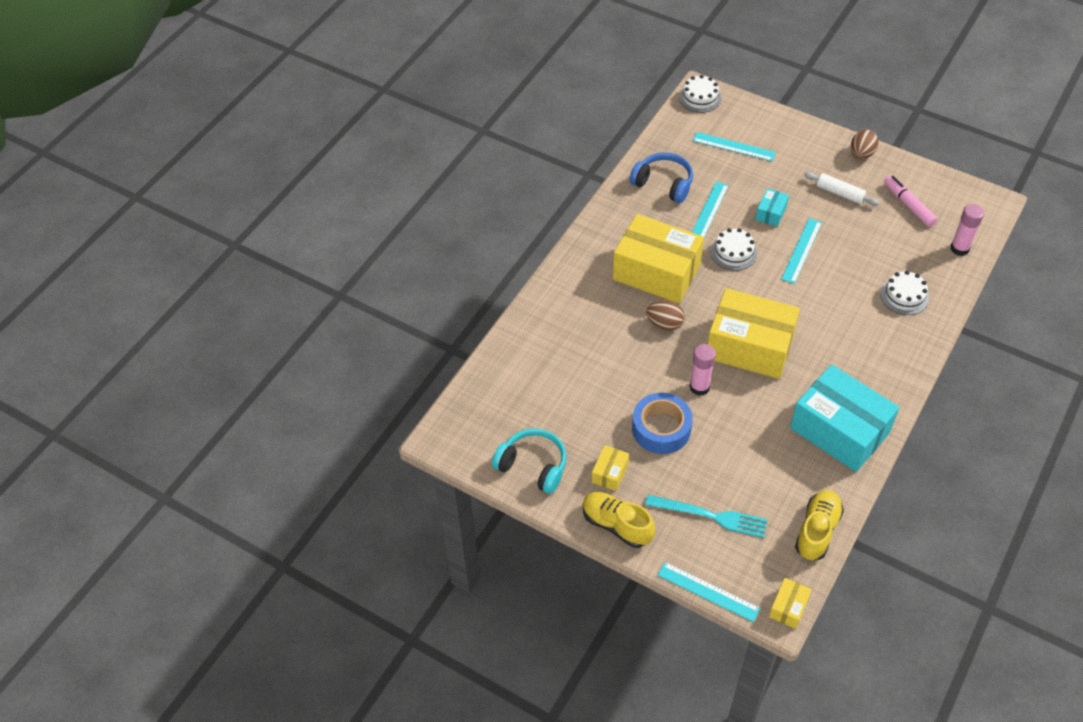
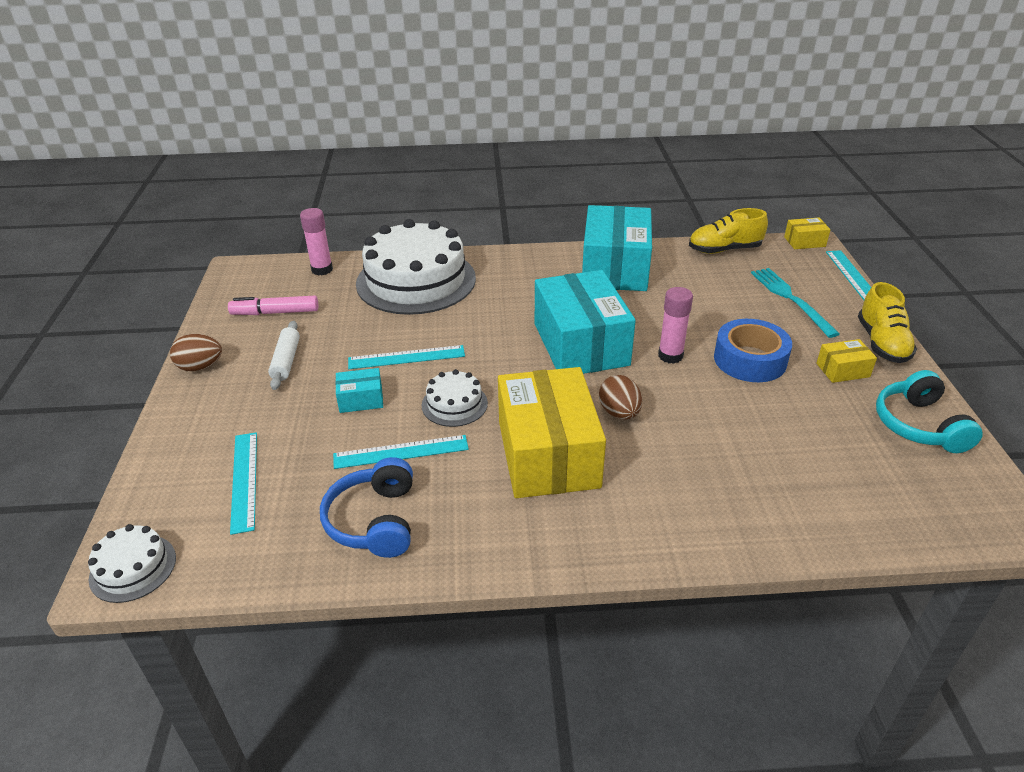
camera: 125 degrees left, 15 degrees down
yellow box [708,288,800,379] -> turquoise box [535,270,636,374]
white cake [880,271,929,315] -> white cake [356,219,476,315], size x2.22
pink marker [884,175,938,227] -> pink marker turned 60 degrees clockwise [228,296,318,315]

